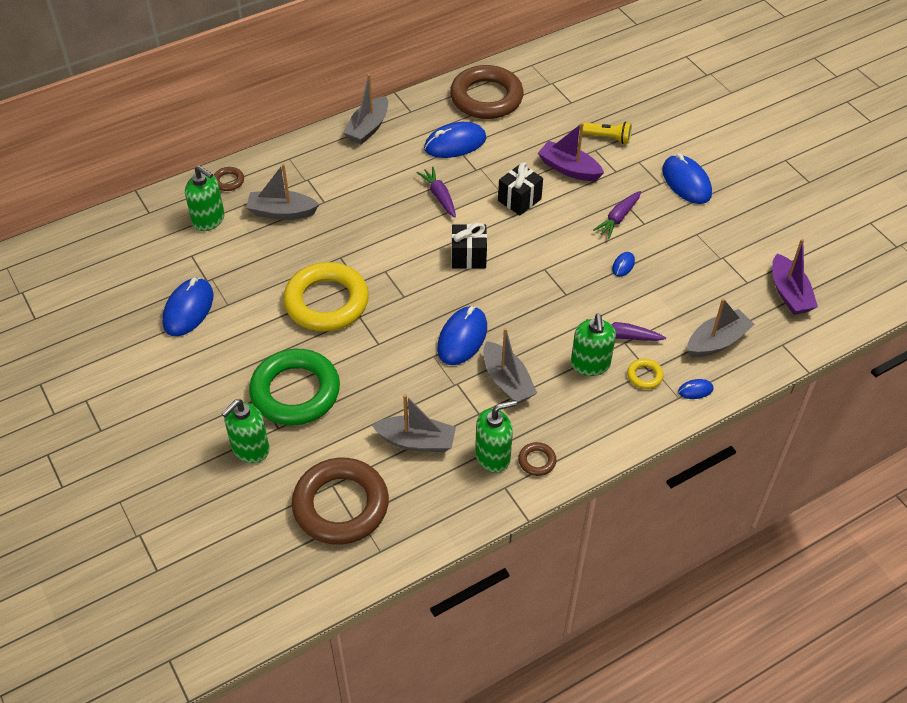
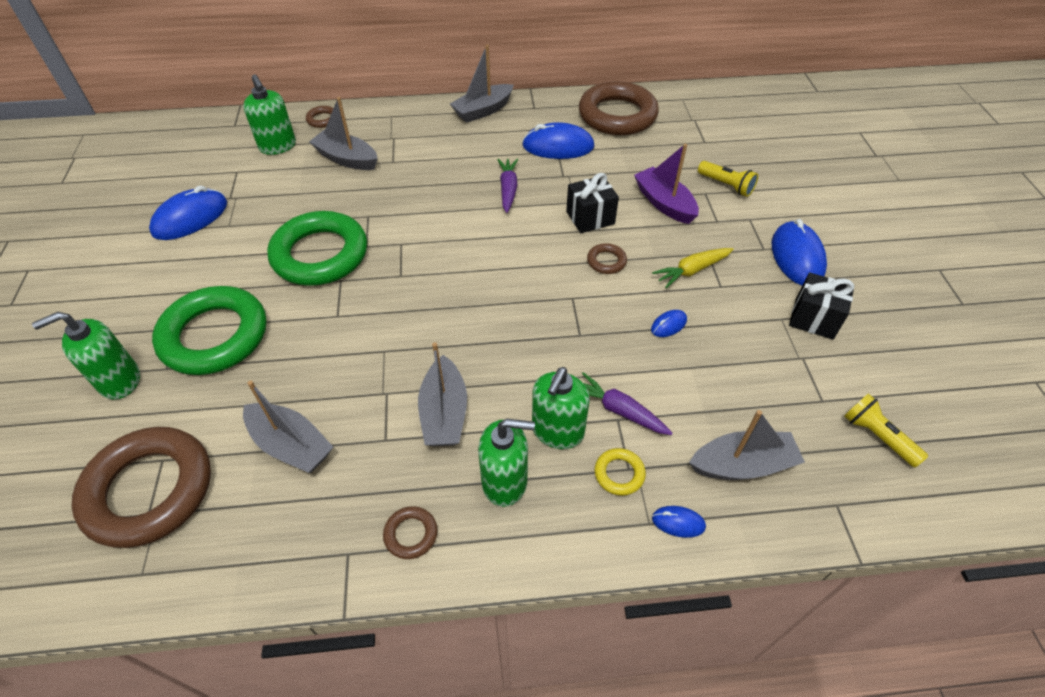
camera: 25 degrees right, 0 degrees up
yellow ring [283,262,369,331] -> green ring [267,211,367,286]
blue mouse [437,306,487,365] -> none
black gift [451,223,487,269] -> black gift moved to [789,272,854,340]
green soap dispenser [475,400,517,473] -> green soap dispenser moved to [478,418,535,507]
purple carrot [593,191,641,238] -> yellow carrot [652,248,734,288]
purple boat [772,239,818,315] -> yellow flashlight [844,393,928,467]
none -> brown ring [587,243,627,274]

